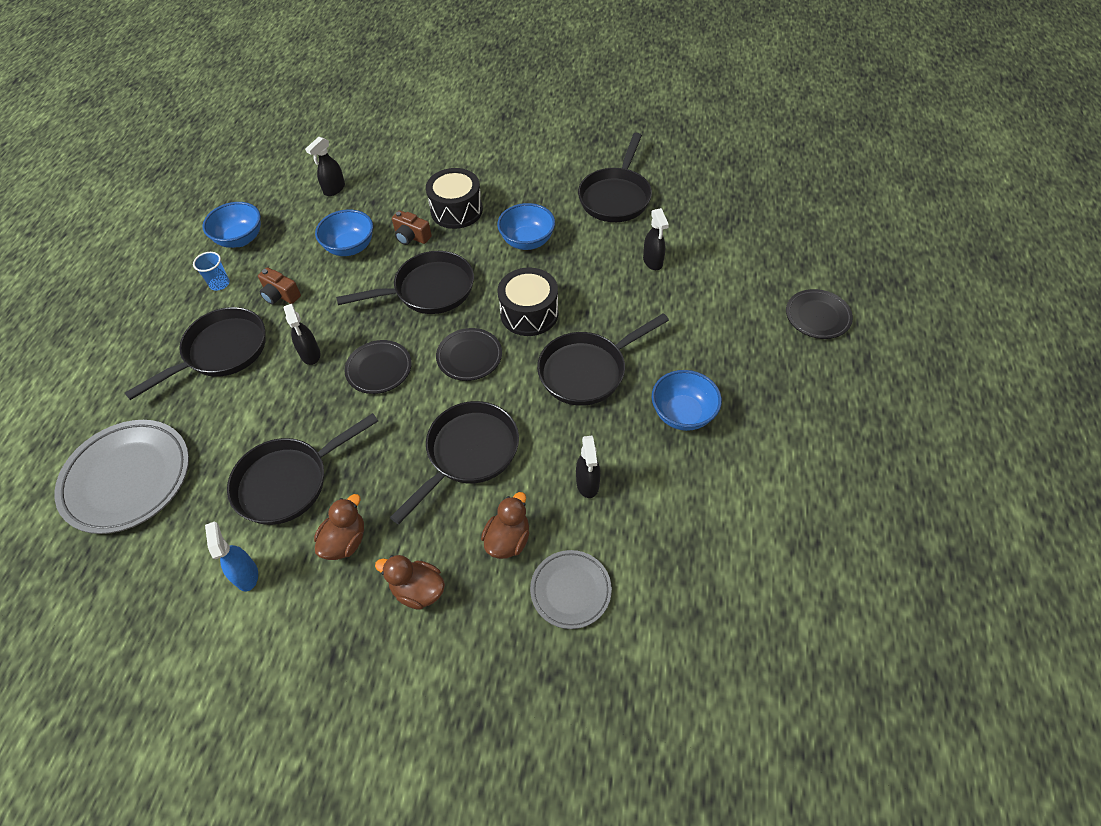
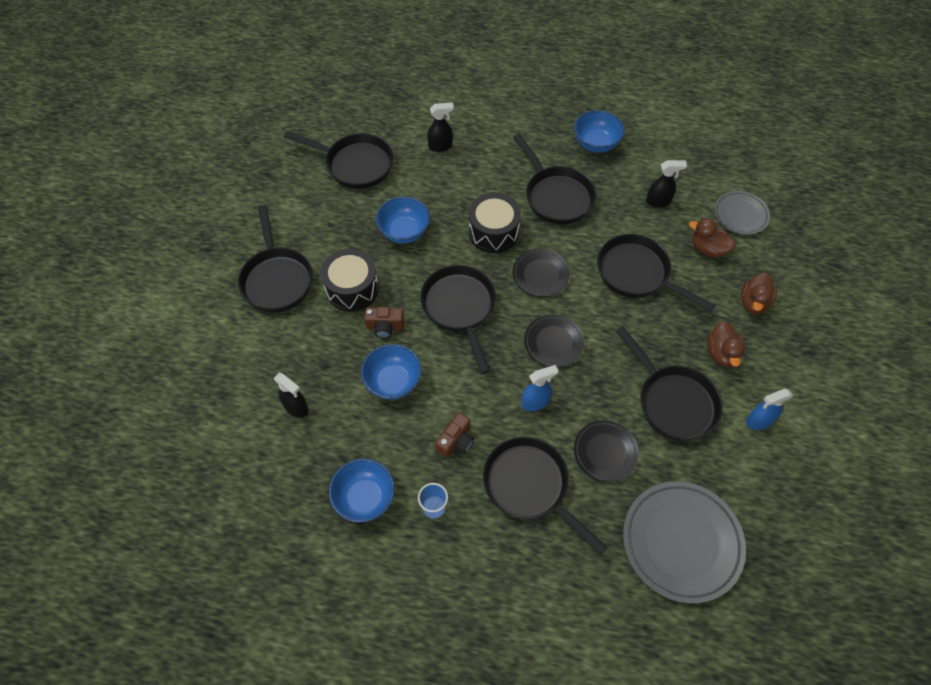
camera: 90 degrees left, 5 degrees up
black spray bottle [284,304,320,365] -> blue spray bottle [521,365,558,411]
brown duck [314,494,364,560] -> brown duck turned 120 degrees counterclockwise [707,321,745,367]
brown camera [392,210,432,245] -> brown camera turned 60 degrees clockwise [364,307,405,338]
black plate [786,289,853,339] -> black plate moved to [574,420,639,482]
none -> black pan [238,205,313,312]

